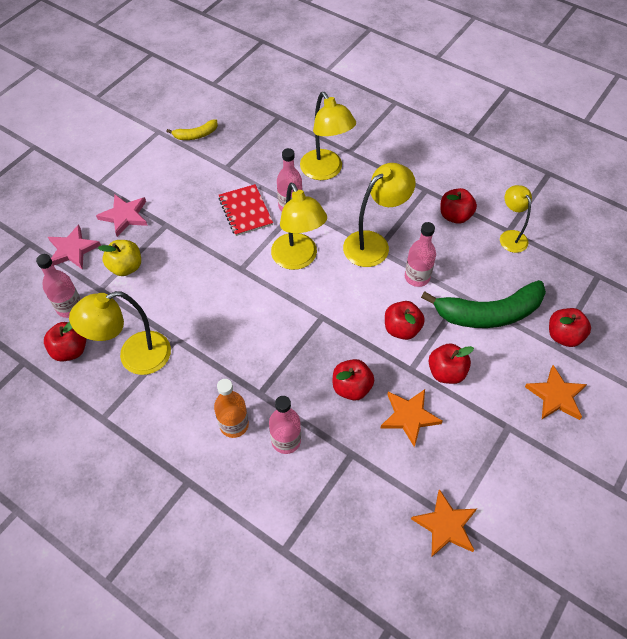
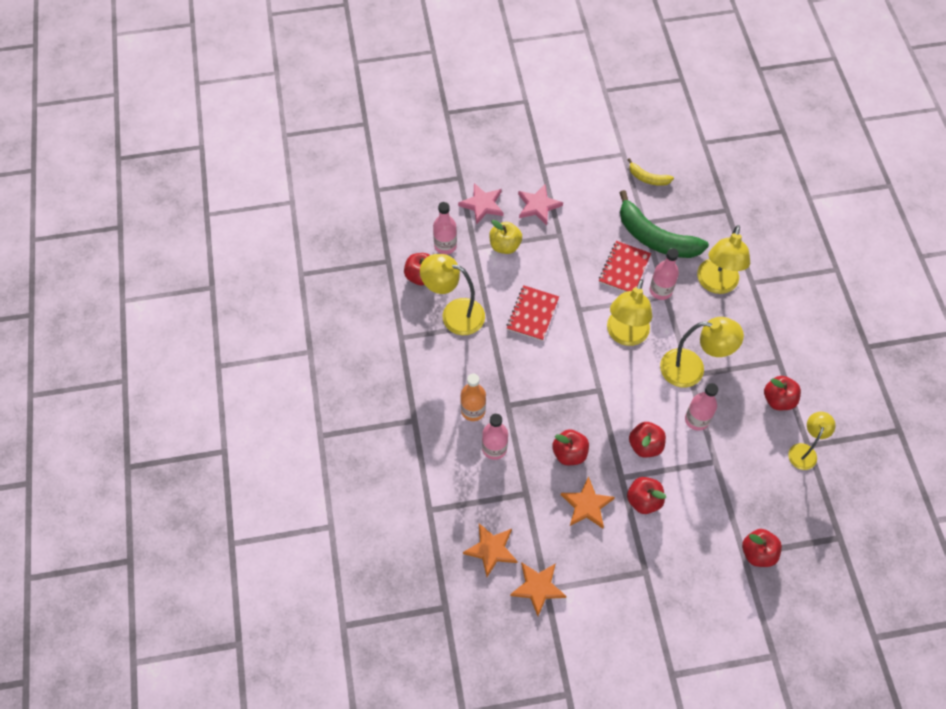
camera: 45 degrees right, 5 degrees up
green banana [421,280,546,328] -> green banana moved to [620,190,709,258]
orange star [525,365,587,420] -> orange star moved to [463,524,518,577]
none -> red notebook [507,286,559,341]

